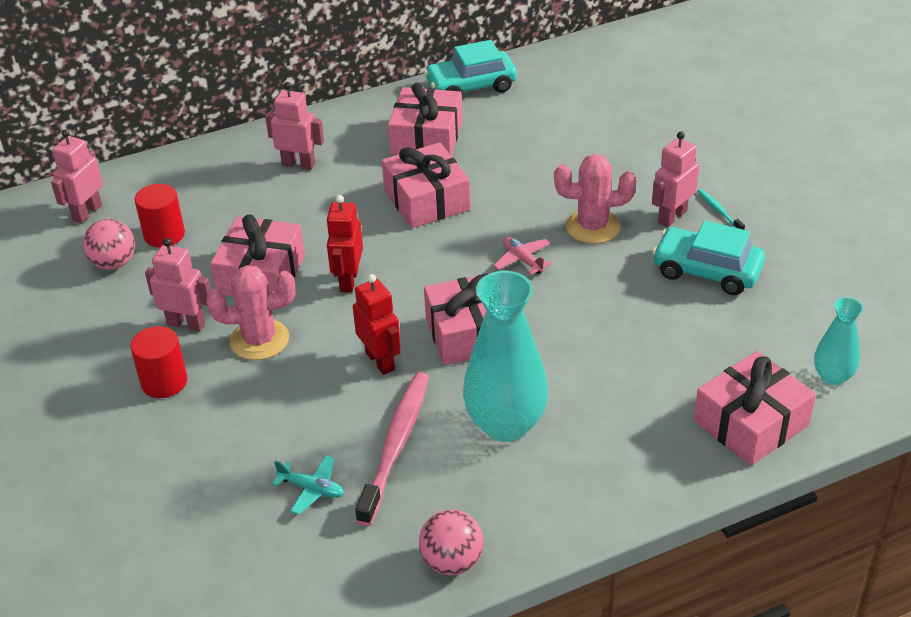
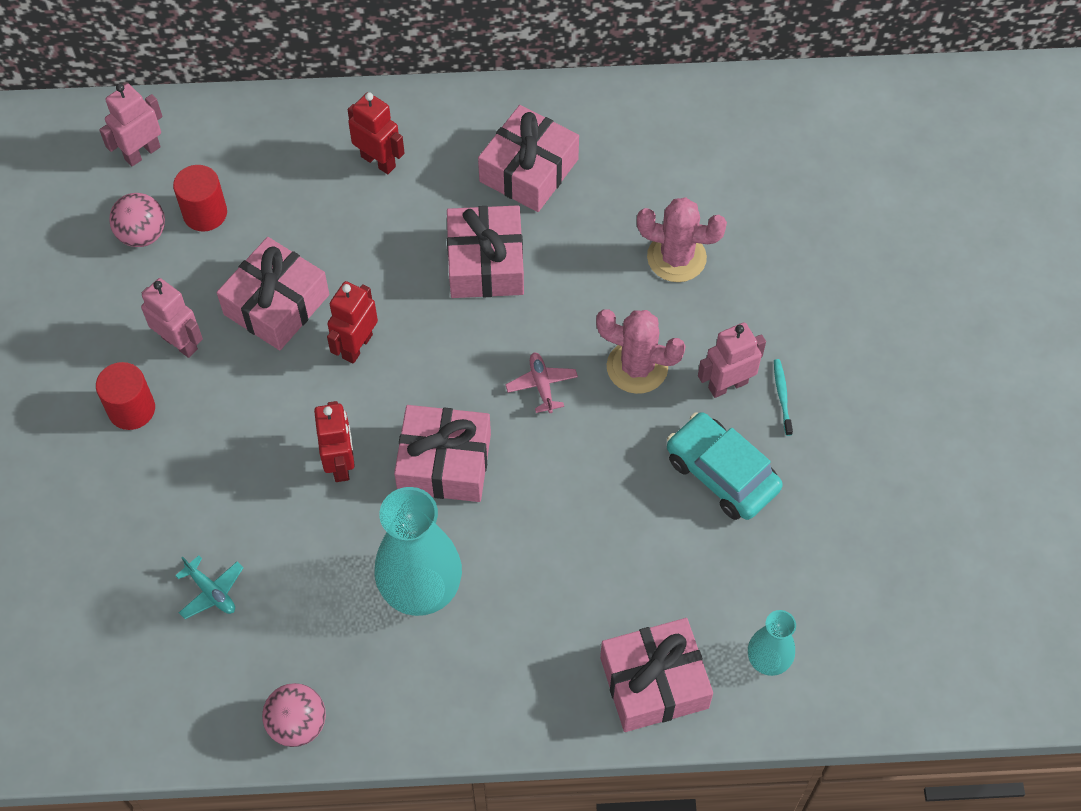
camera: 20 degrees right, 20 degrees up
pink cactus [206,265,295,360] -> pink cactus moved to [637,197,727,282]
pink robot [265,82,324,170] -> red robot [347,92,405,174]
pink toothbrush [355,372,429,526] -> none
turquoise car [424,40,517,94] -> none

